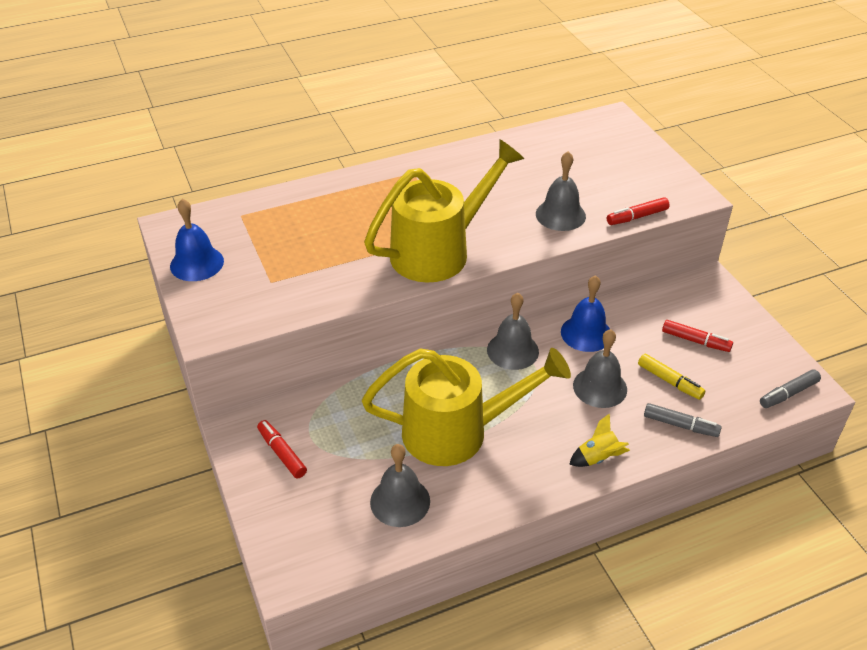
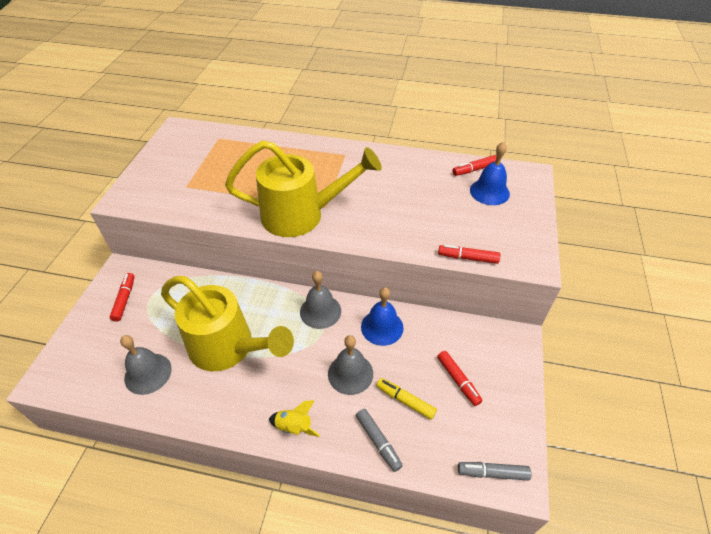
camera: 35 degrees right, 5 degrees up
blue bell [170,199,224,281] -> blue bell moved to [470,142,510,205]
grey bell [536,151,586,231] -> none
yellow marker [638,354,705,400] -> yellow marker turned 135 degrees clockwise [377,378,437,420]
none -> red marker [452,155,496,176]

